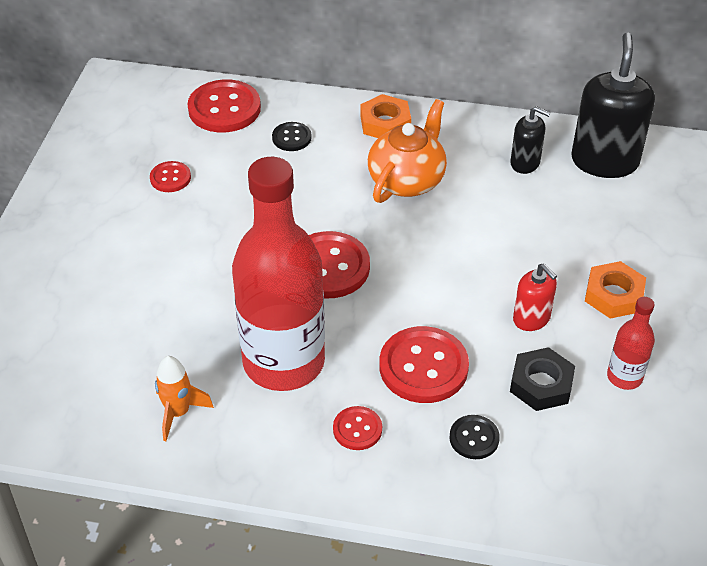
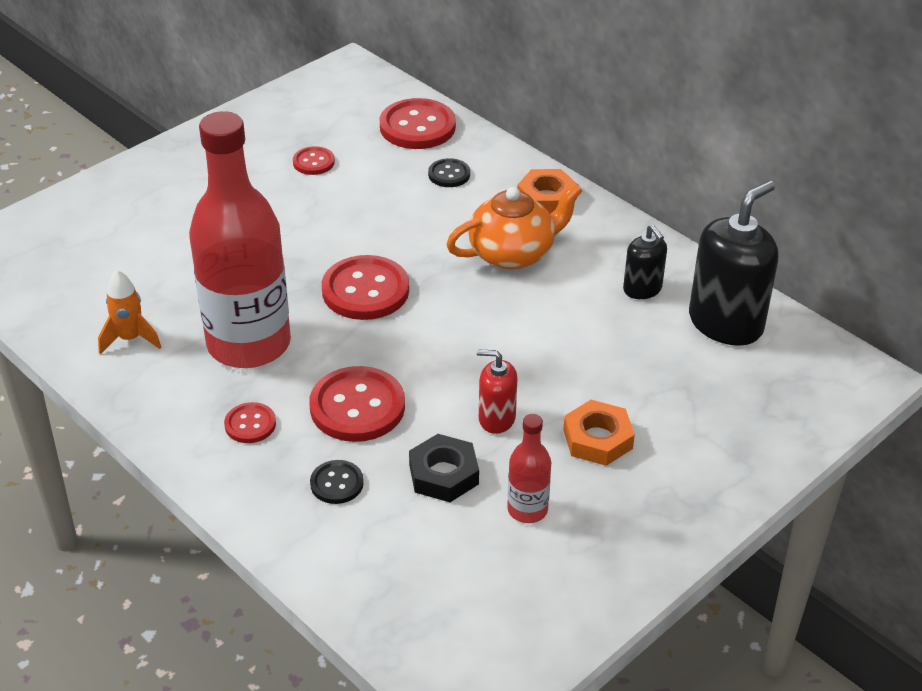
camera: 35 degrees right, 5 degrees down
red soap dispenser [513,263,557,331] -> red soap dispenser turned 105 degrees clockwise [477,349,517,434]

